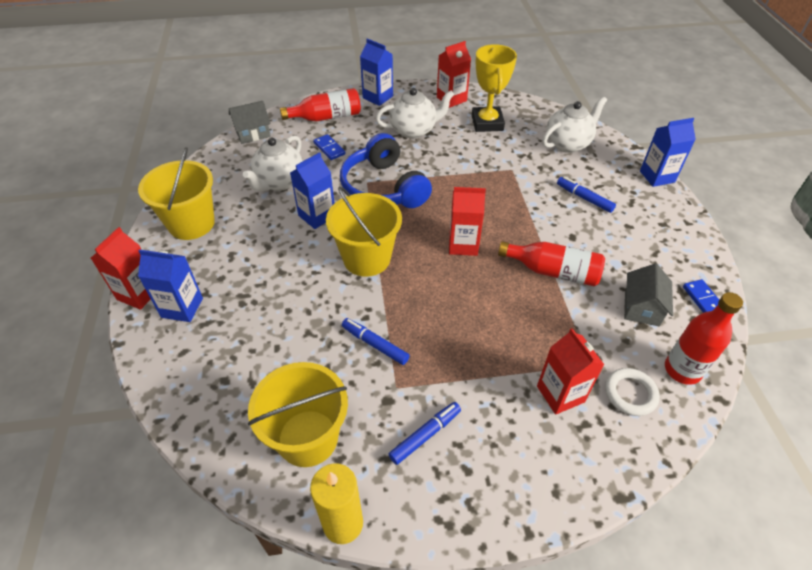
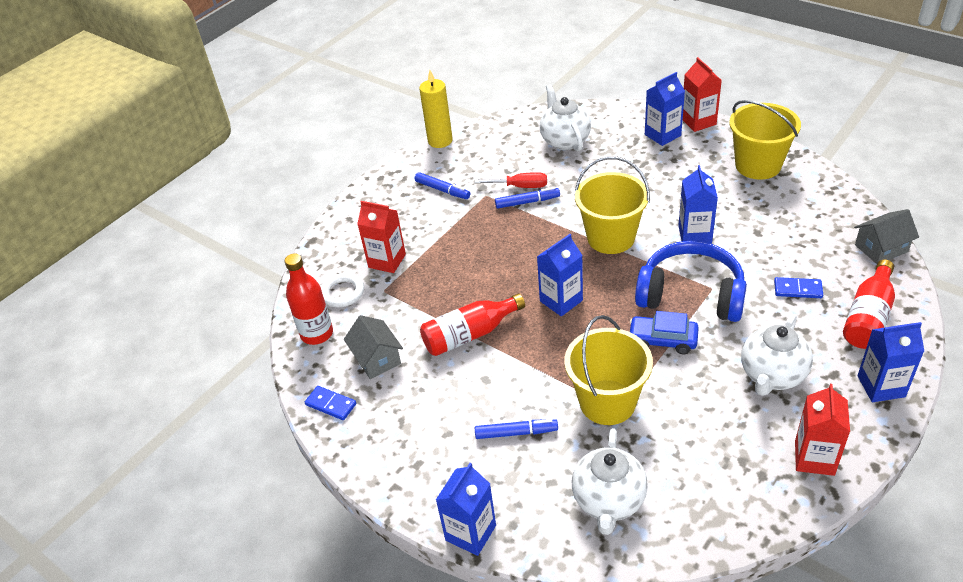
camera: 140 degrees right, 5 degrees down
grey house [229,101,271,144] -> grey house turned 45 degrees clockwise [854,209,919,264]
white teapot [243,135,303,192] -> white teapot moved to [540,84,591,151]
yellow bucket [248,362,348,467] -> yellow bucket moved to [564,315,653,425]
blue marker [389,402,461,465] -> blue marker turned 60 degrees counterclockwise [415,172,470,199]
red carton [449,187,486,256] -> blue carton [537,234,583,317]
yellow trophy [472,44,517,132] -> none
none -> red screwdriver [474,172,547,188]
none -> blue car [630,311,699,354]

